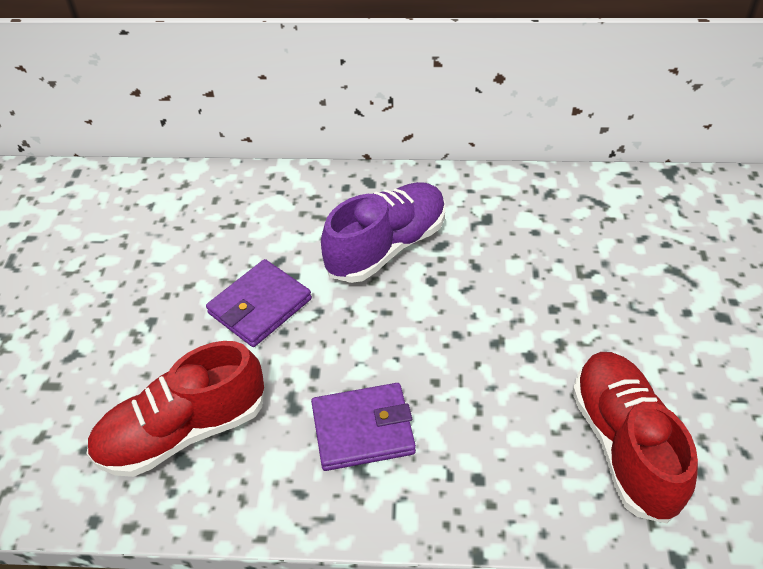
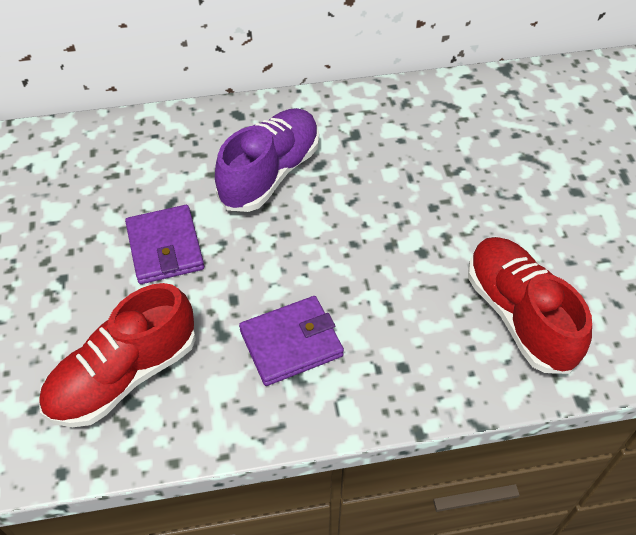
camera: 15 degrees left, 5 degrees up
purple wallet [206,259,312,347] -> purple wallet turned 45 degrees counterclockwise [125,205,204,284]

